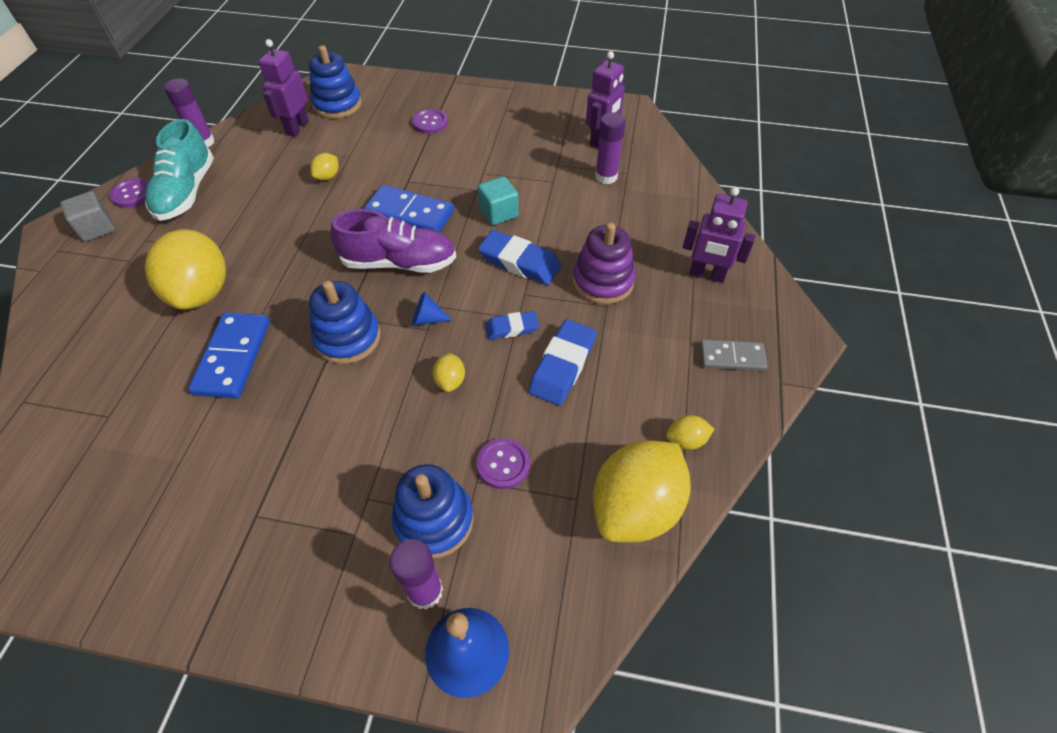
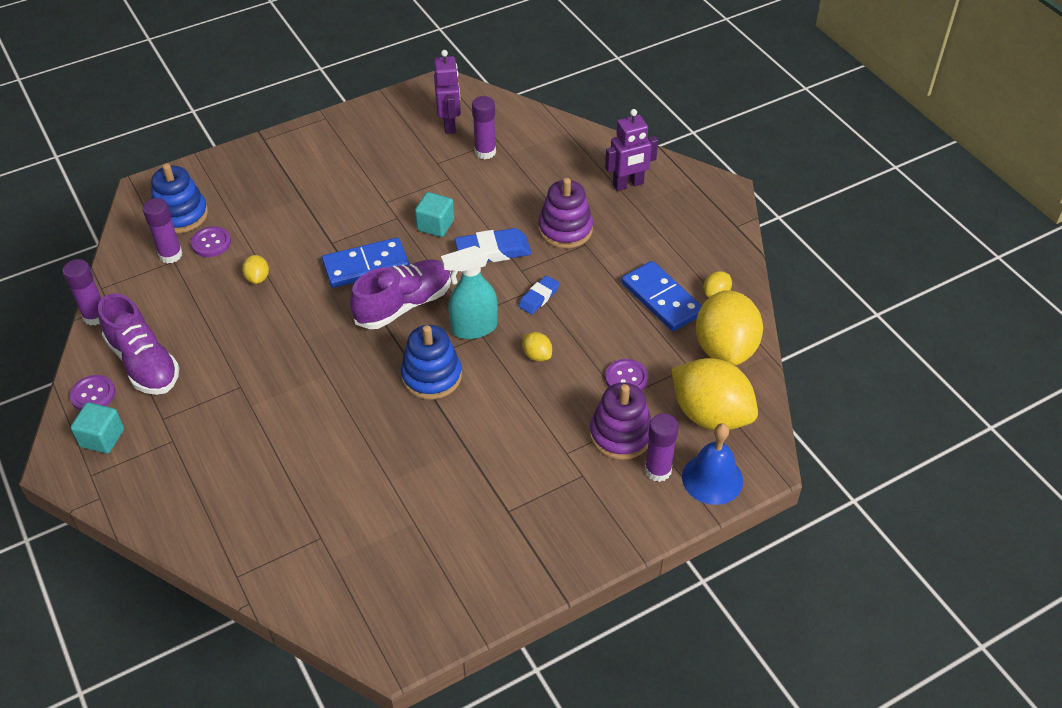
camera: 40 degrees left, 5 degrees down
grey cube [60,191,115,242] -> turquoise cube [71,402,124,454]
turquoise shoe [145,119,214,221] -> purple shoe [98,294,179,395]
yellow lemon [145,229,226,310] -> yellow lemon moved to [672,358,758,430]
blue domino [188,312,270,398] -> blue domino moved to [622,261,702,331]
purple robot [259,39,309,137] -> purple glue stick [143,198,183,264]
blue stacking toy [392,464,474,559] -> purple stacking toy [590,383,651,460]
purple button [412,109,448,134] -> purple button moved to [191,226,231,257]
blue cone [412,292,453,326] -> turquoise spray bottle [441,246,498,339]
blue eraser [528,319,596,406] -> none
grey domino [700,339,768,371] -> none

